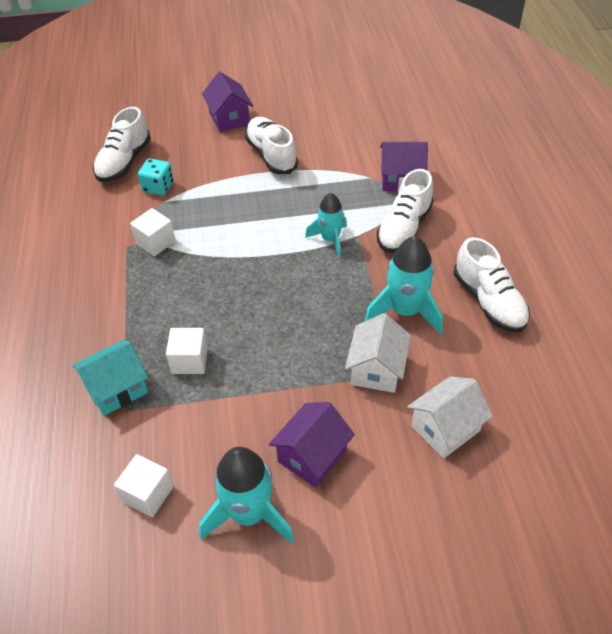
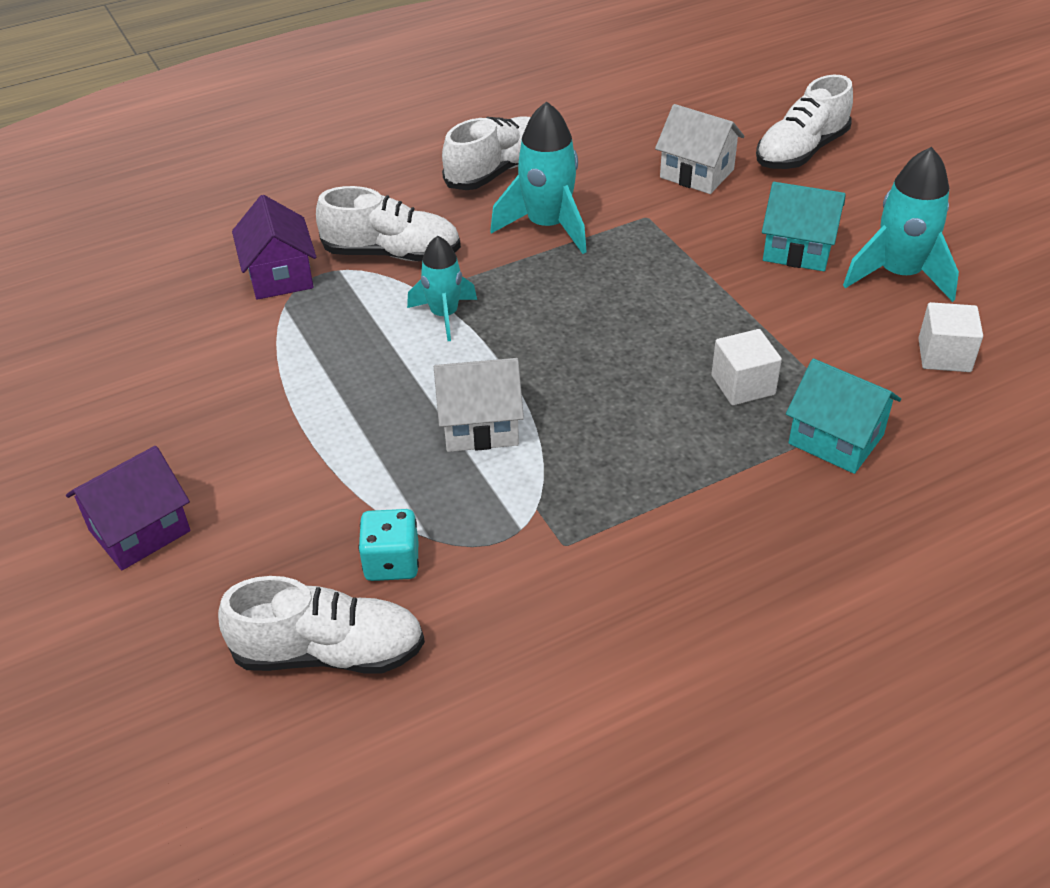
camera: 110 degrees left, 5 degrees down
white cube [130,208,176,256] -> none
white shoe [245,117,298,174] -> white shoe moved to [756,75,853,169]
purple house [269,402,355,488] -> turquoise house [762,182,846,271]
white house [345,313,411,393] -> white house moved to [434,358,524,452]

